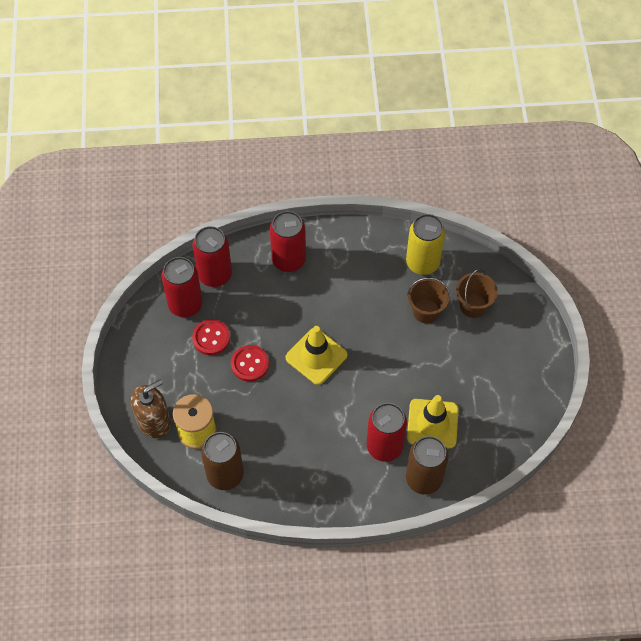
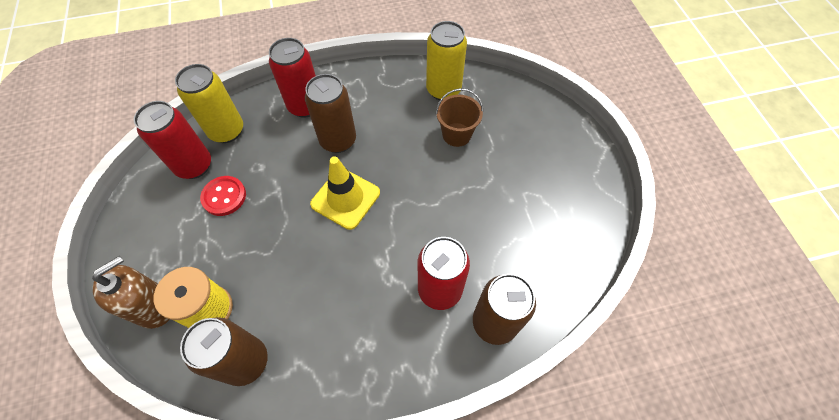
camera: 10 degrees left, 0 degrees up
red can [193,226,232,287] -> yellow can [175,64,243,143]
red button [231,345,269,381] -> none
yellow traffic cone [407,395,459,448] -> none
brown bucket [456,269,498,318] -> none
none -> brown can [305,74,356,153]

